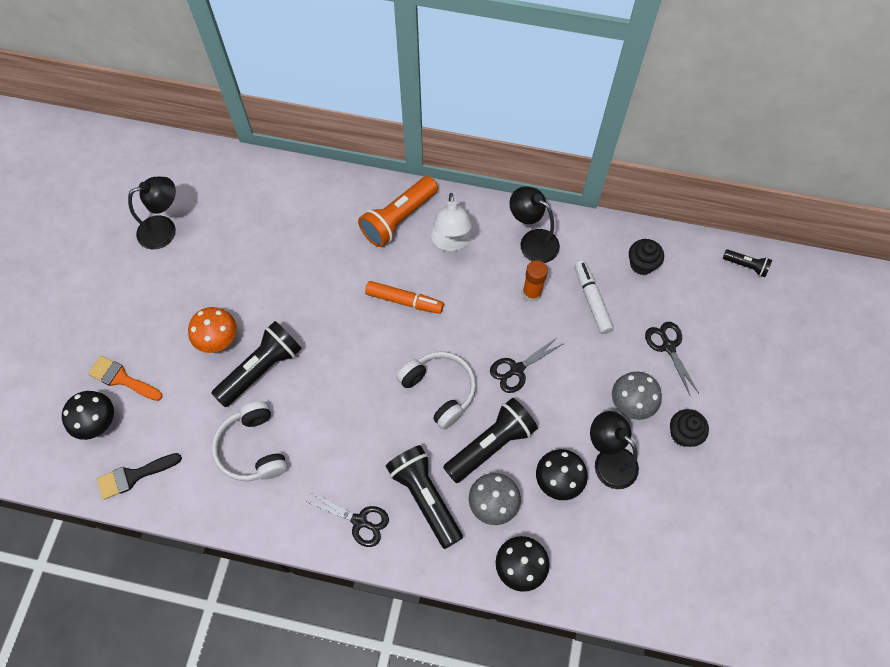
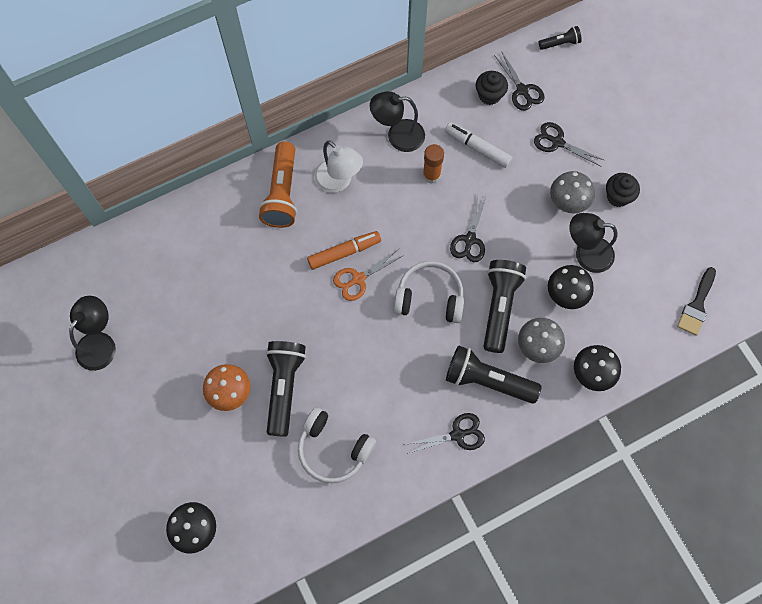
camera: 40 degrees left, 5 degrees up
orange brush [88,356,163,401] -> none
black brush [97,453,182,500] -> black brush moved to [677,267,716,336]
none -> orange scissors [333,249,404,301]
none -> black scissors [494,51,545,111]

